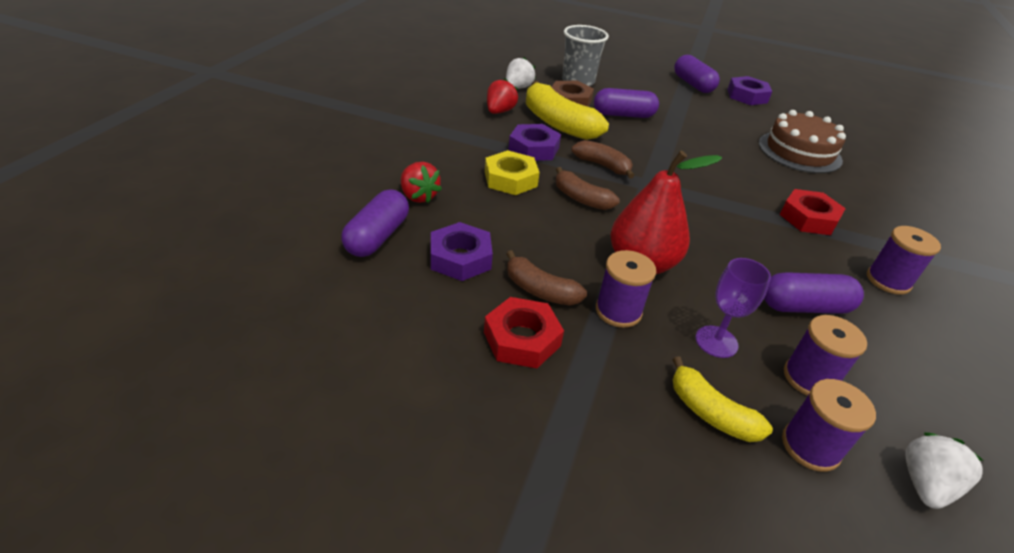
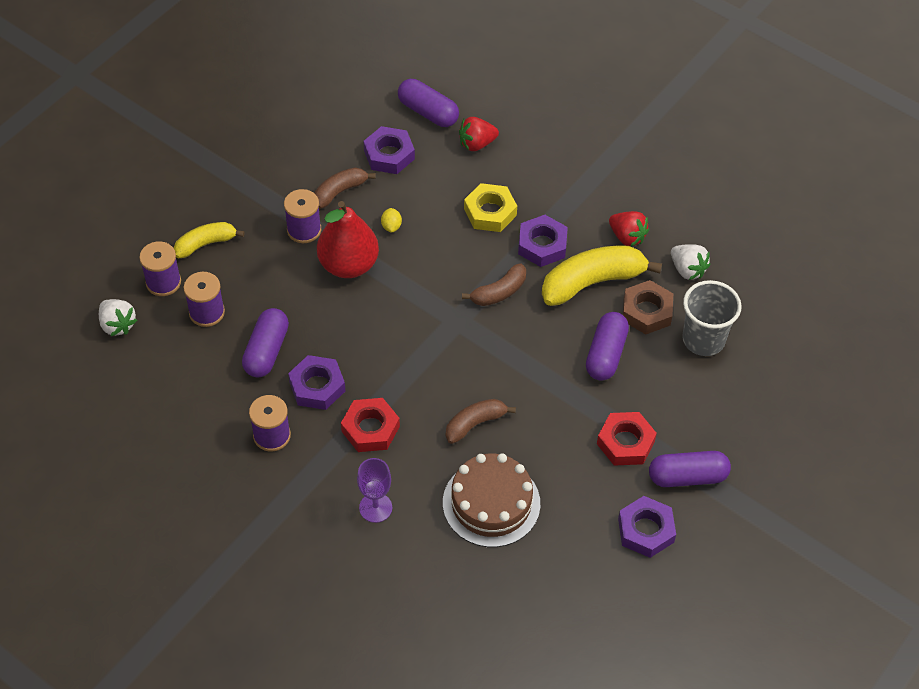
camera: 110 degrees right, 15 degrees up
red nut [484,297,564,368] -> red nut moved to [597,412,657,466]
brown banana [556,167,620,210] -> brown banana moved to [446,399,516,444]
purple goblet [696,258,771,358] -> purple goblet moved to [357,458,392,523]
none -> purple nut [288,355,345,410]
none -> yellow lemon [381,208,402,233]

